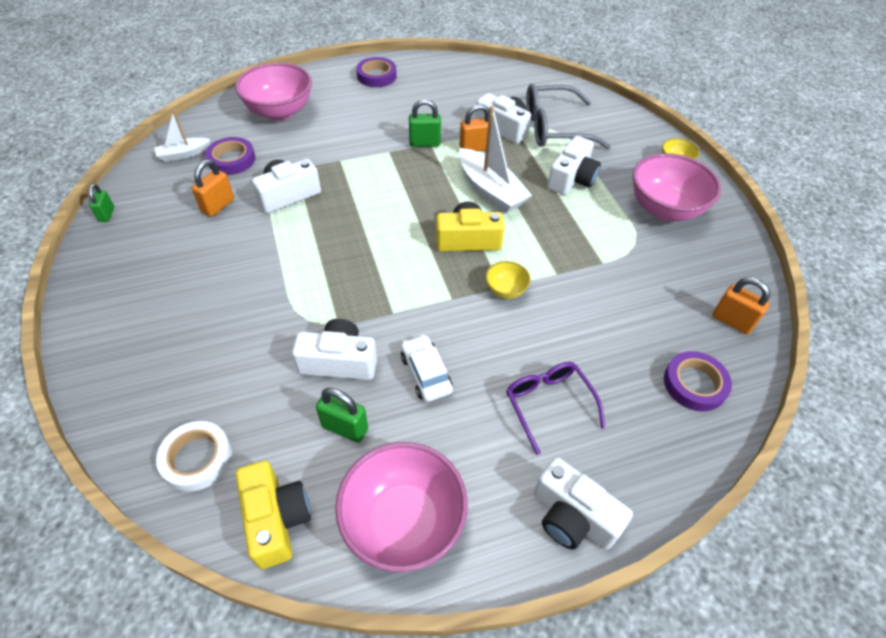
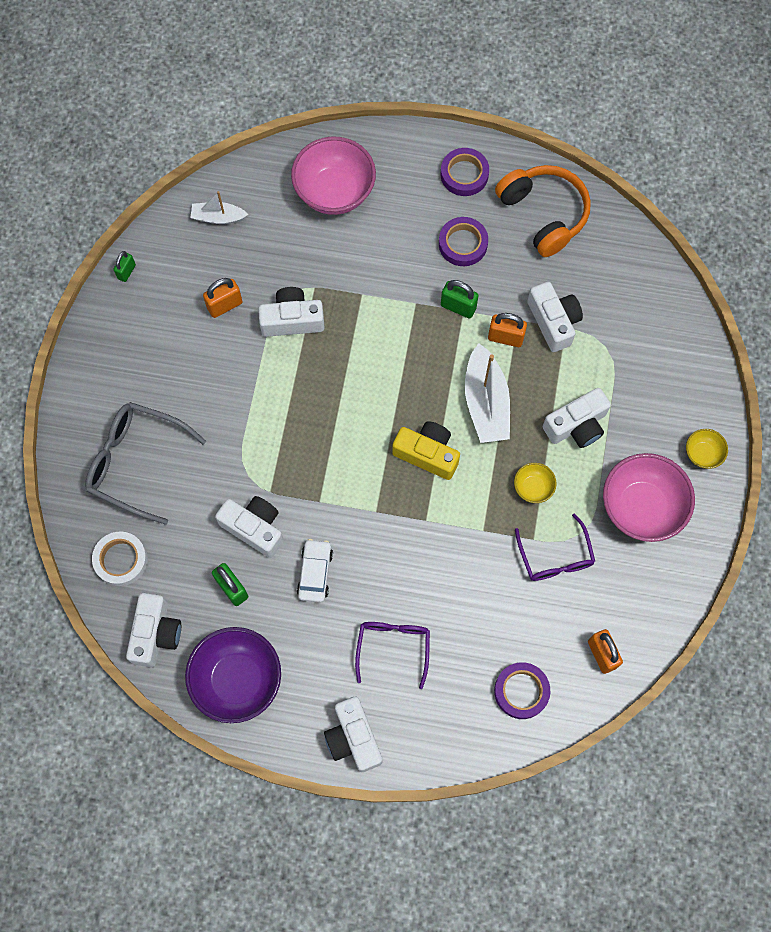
camera: 30 degrees right, 20 degrees up
purple tape [205,137,255,175] -> purple tape moved to [439,217,488,266]
yellow camera [236,460,311,569] -> white camera [126,593,181,667]
pink bowl [335,442,468,572] -> purple bowl [185,627,281,723]
yellow bowl [485,261,531,299] -> yellow bowl moved to [514,463,557,503]
grey glasses [526,84,611,149] -> grey glasses moved to [85,402,206,525]
none -> orange headphones [495,165,591,257]
none -> purple glasses [515,513,595,581]

